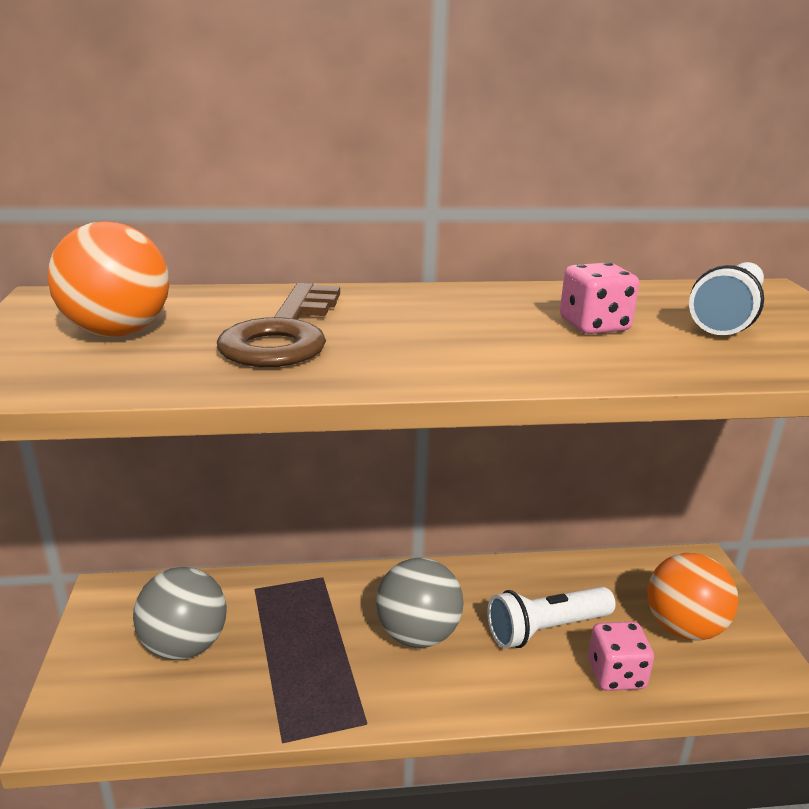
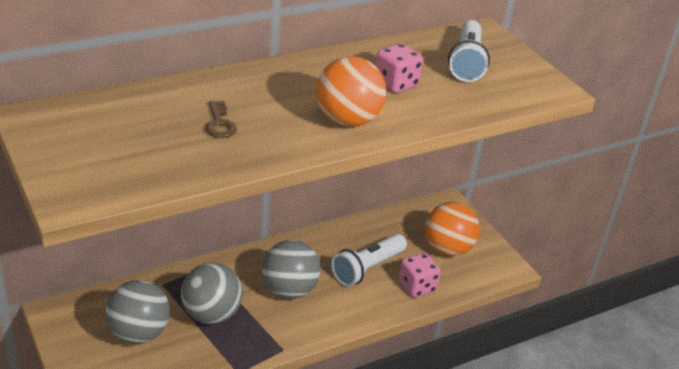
camera: 25 degrees left, 10 degrees up
orange ball [47,221,169,337] -> orange ball moved to [316,56,386,127]
brown key [217,283,340,367] -> brown key [205,101,237,138], size x0.46
none -> grey ball [181,263,243,324]

